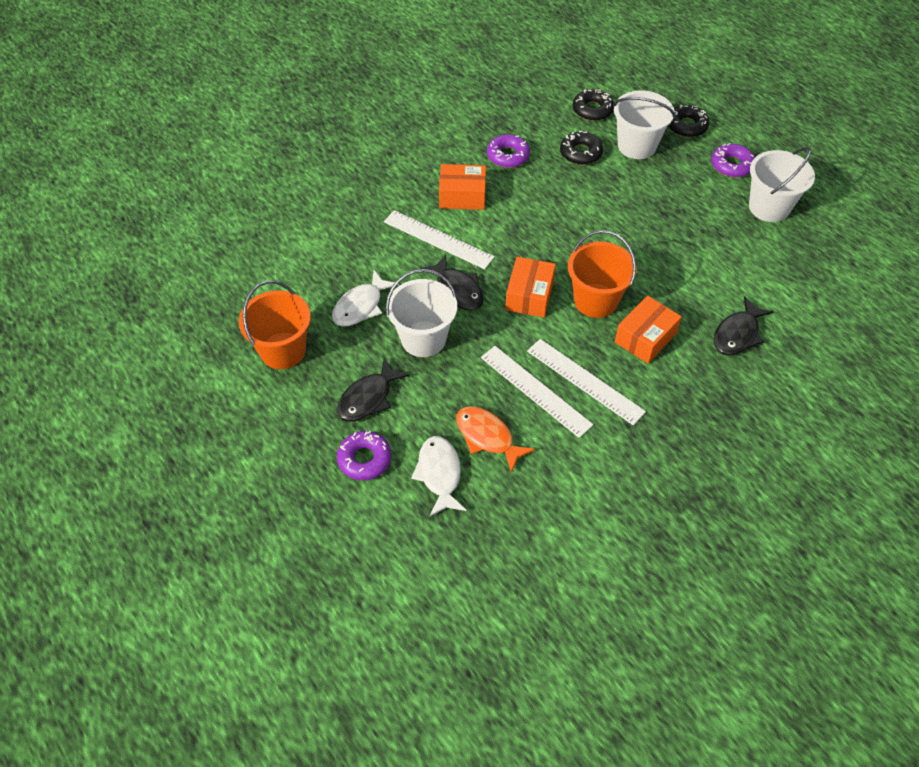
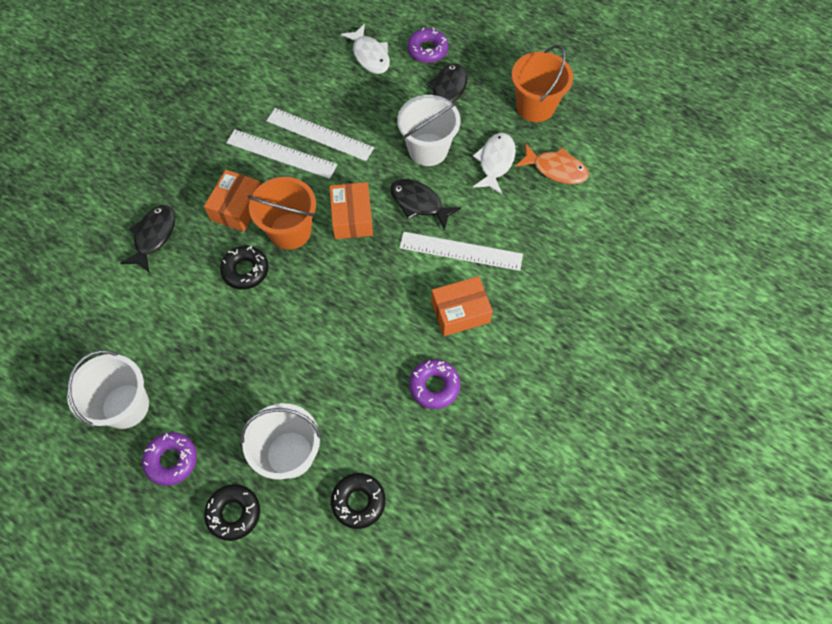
camera: 160 degrees right, 10 degrees up
orange fish [456,406,535,473] -> orange fish moved to [515,144,589,184]
black donut [560,131,603,165] -> black donut moved to [220,246,269,289]

